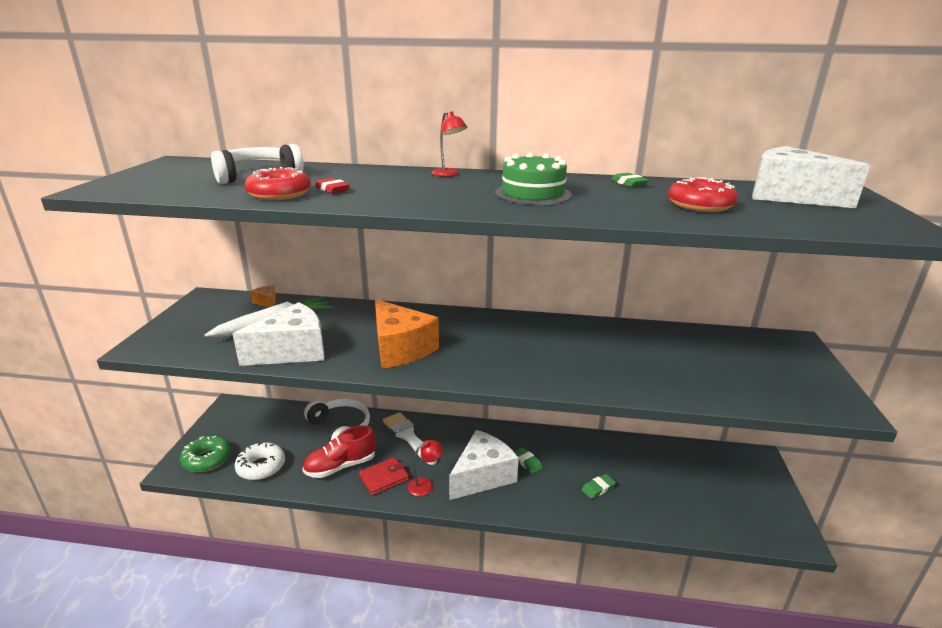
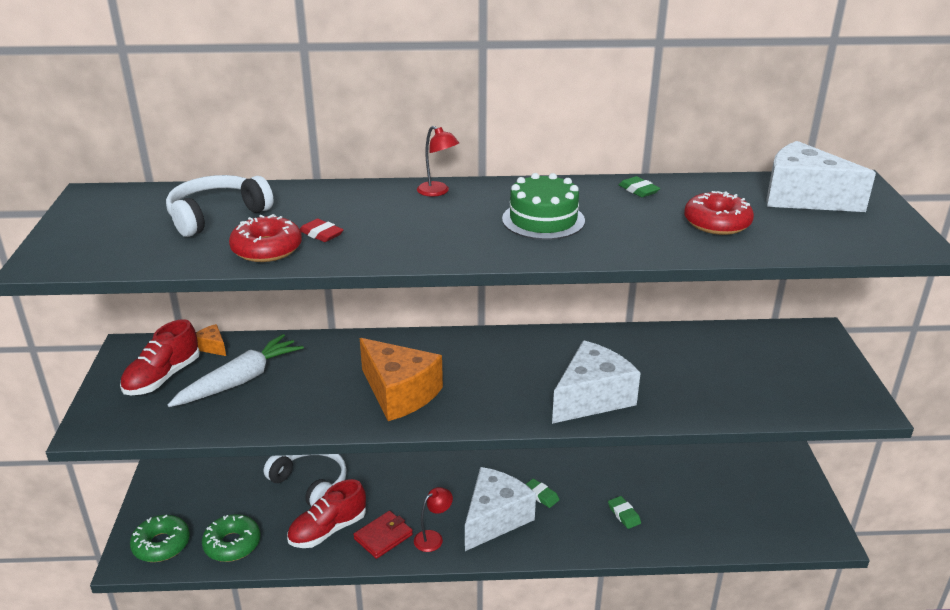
camera: 10 degrees left, 5 degrees up
white cheese [233,302,324,366] -> white cheese moved to [552,340,641,424]
white donut [235,442,285,480] -> green donut [202,514,261,562]
white brush [383,412,437,465] -> none
green eraser [582,474,616,499] -> green eraser turned 75 degrees counterclockwise [608,496,641,529]
none -> red shoe [120,319,200,395]

